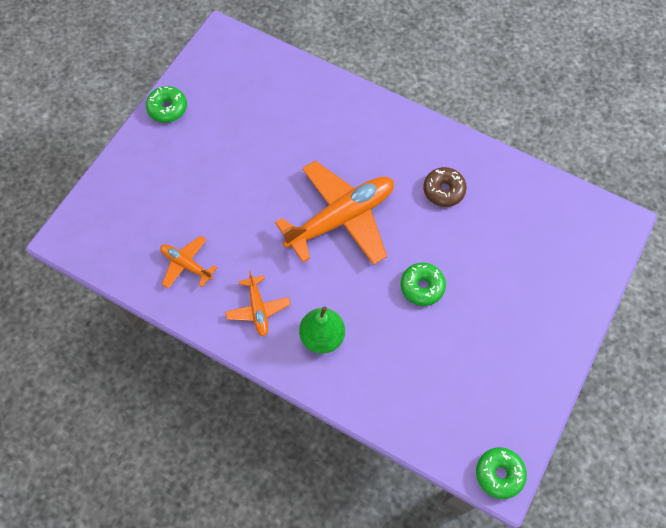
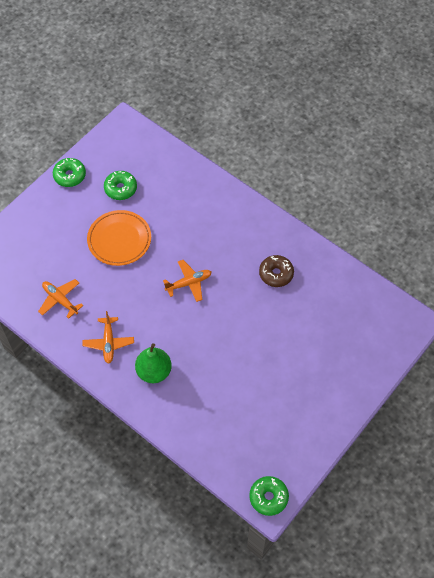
camera: 10 degrees right, 5 degrees down
orange plane [275,161,394,265] -> orange plane [163,260,211,302], size x0.48
green donut [401,263,446,306] -> green donut moved to [104,171,137,200]
none -> orange plate [87,210,151,266]

